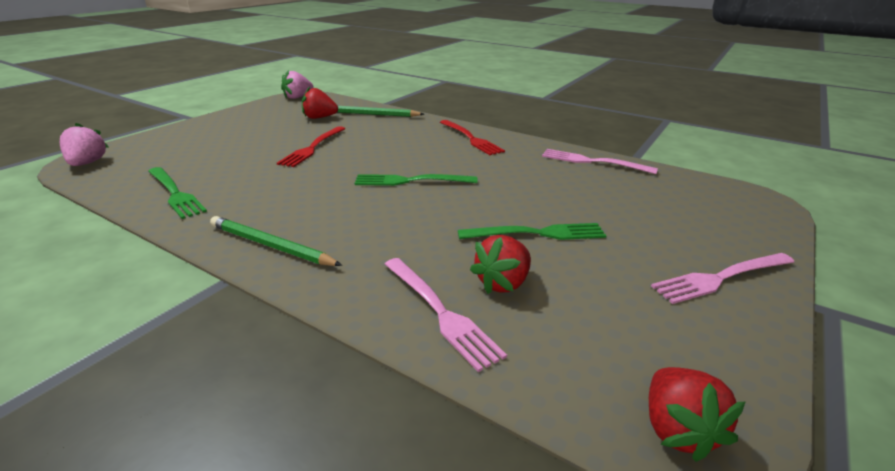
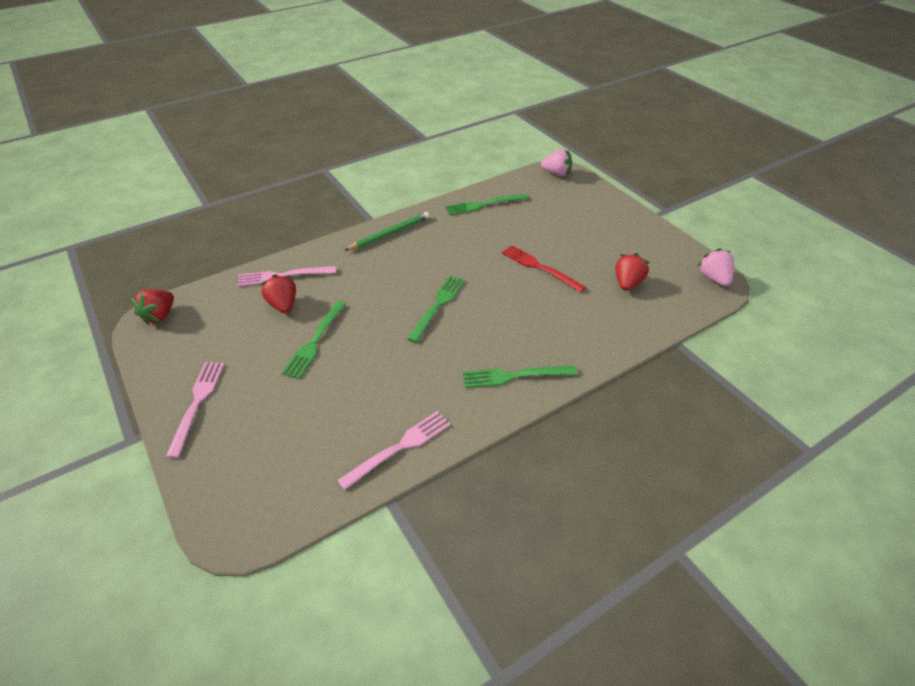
camera: 115 degrees right, 15 degrees up
green pencil [337,106,424,117] -> none
red fork [440,120,505,155] -> green fork [463,366,577,388]
red strawberry [649,367,745,462] -> red strawberry turned 90 degrees counterclockwise [131,289,174,325]

